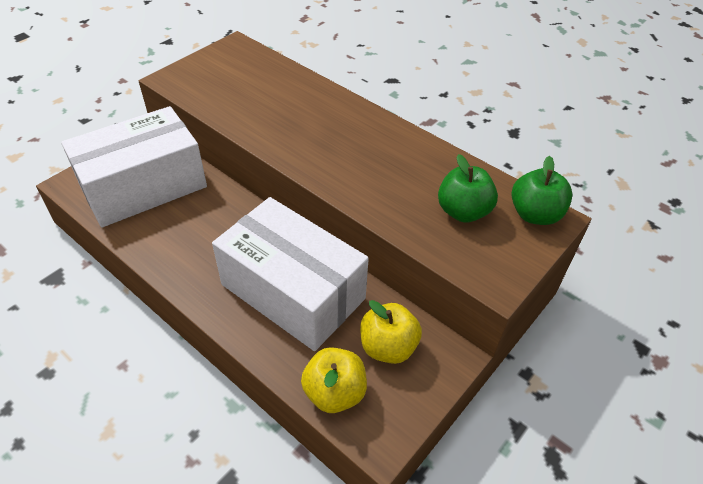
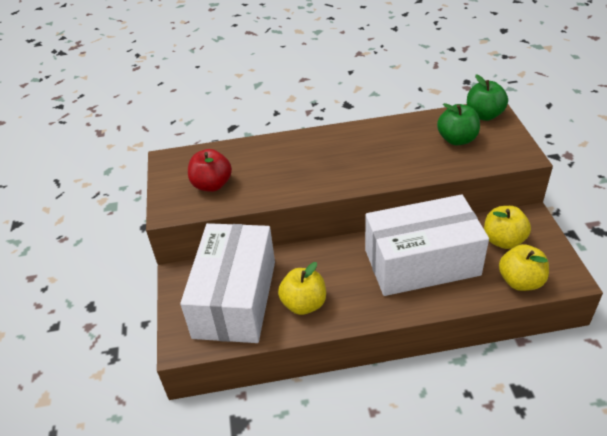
camera: 45 degrees left, 5 degrees down
none -> red apple [188,149,232,192]
none -> yellow apple [278,262,326,315]

